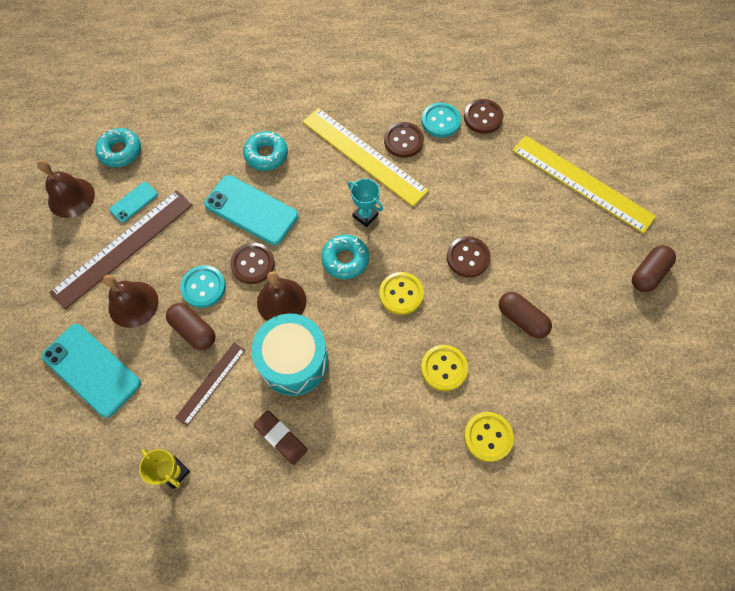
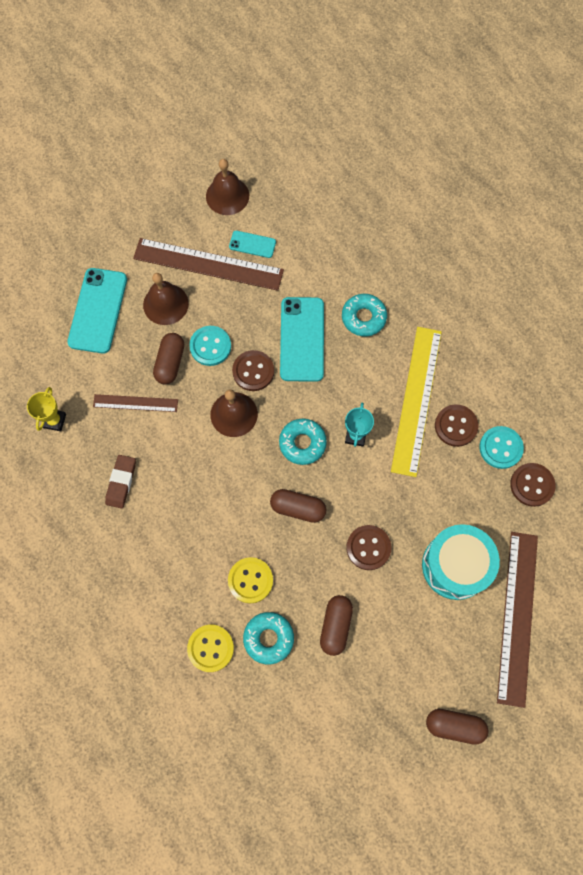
camera: 60 degrees right, 5 degrees up
turquoise donut [95,128,141,167] -> turquoise donut moved to [243,612,294,664]
turquoise drum [251,314,329,396] -> turquoise drum moved to [422,524,500,600]
yellow button [379,272,424,315] -> brown capsule [270,489,326,523]
yellow ruler [512,135,656,234] -> brown ruler [497,532,538,708]

